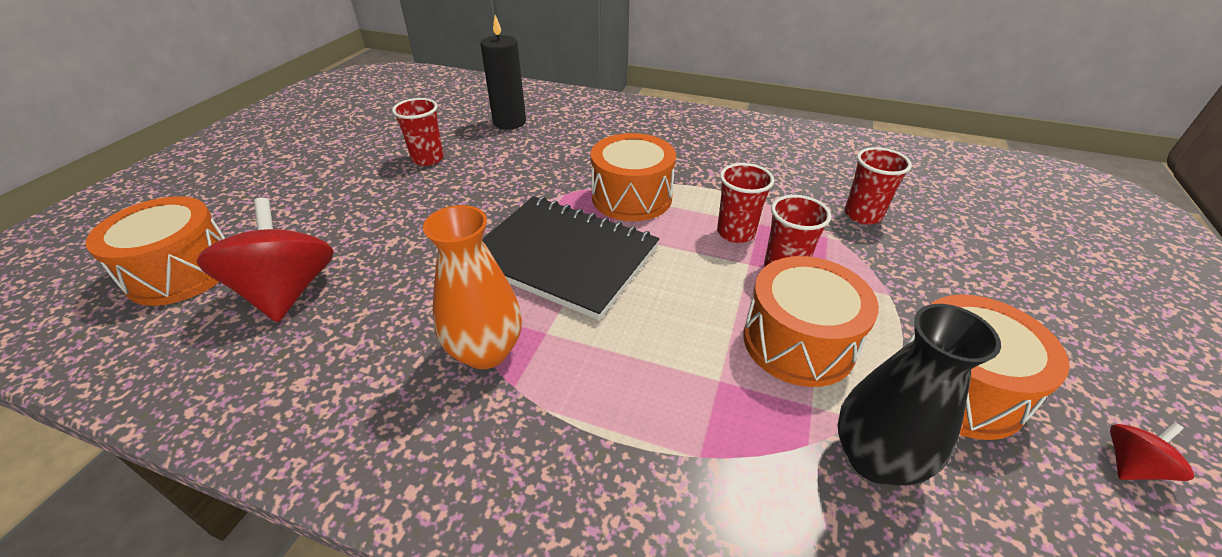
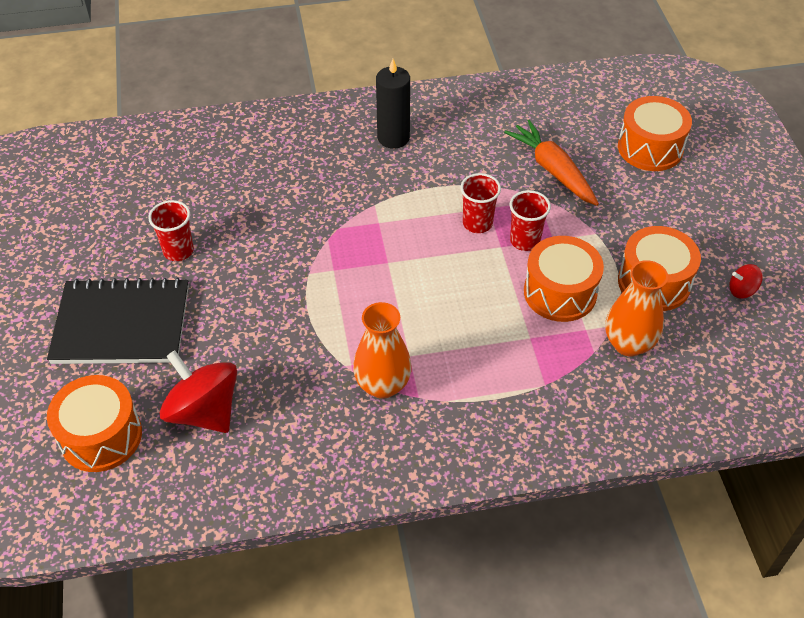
camera: 30 degrees left, 10 degrees up
black candle [480,15,526,130] -> black candle moved to [376,59,410,149]
black notebook [483,196,659,320] -> black notebook moved to [47,277,189,364]
orange drum [591,133,676,221] -> orange drum moved to [618,96,692,171]
black vase [838,304,1001,485] -> orange vase [606,260,668,357]
red cup [845,147,912,224] -> orange carrot [504,120,599,206]
red spinning top [1110,422,1194,481] -> red spinning top turned 120 degrees counterclockwise [729,264,763,298]

